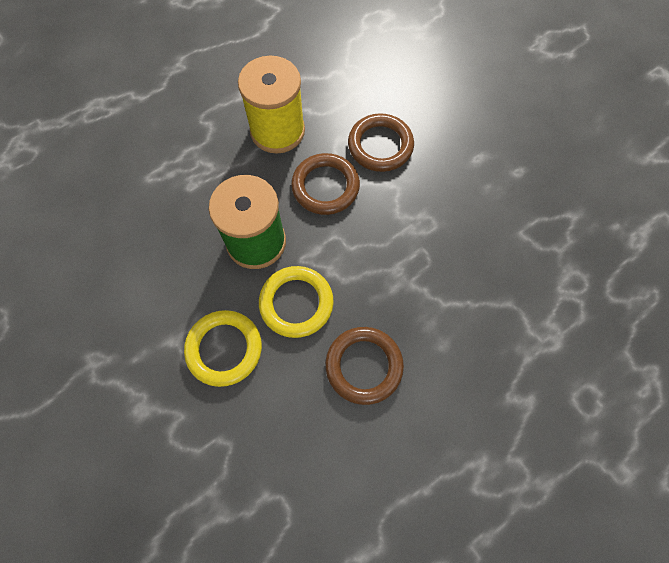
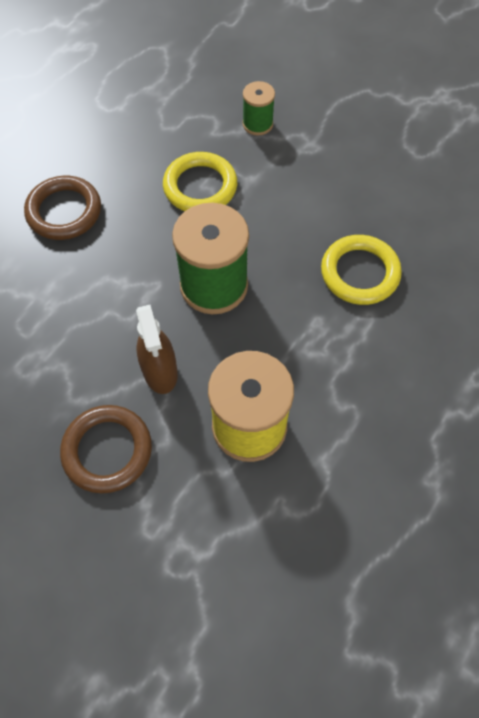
camera: 160 degrees right, 5 degrees down
yellow ring [259,266,334,338] -> yellow ring moved to [321,235,402,305]
brown ring [291,153,360,215] -> brown spray bottle [136,305,178,394]
none -> green spool [243,81,275,135]

